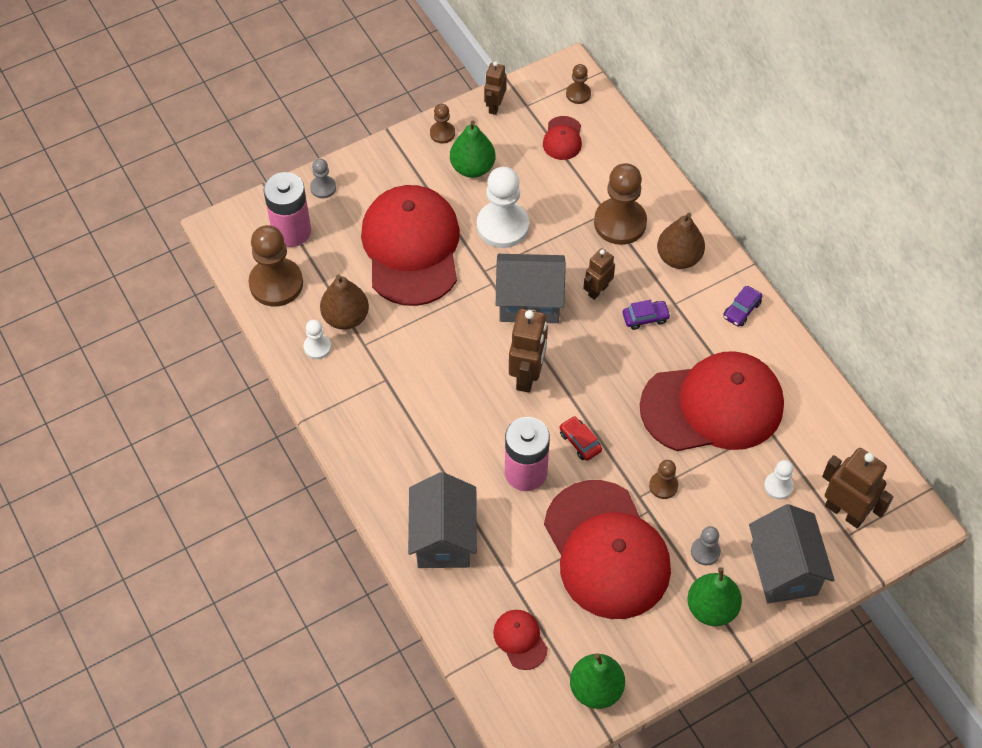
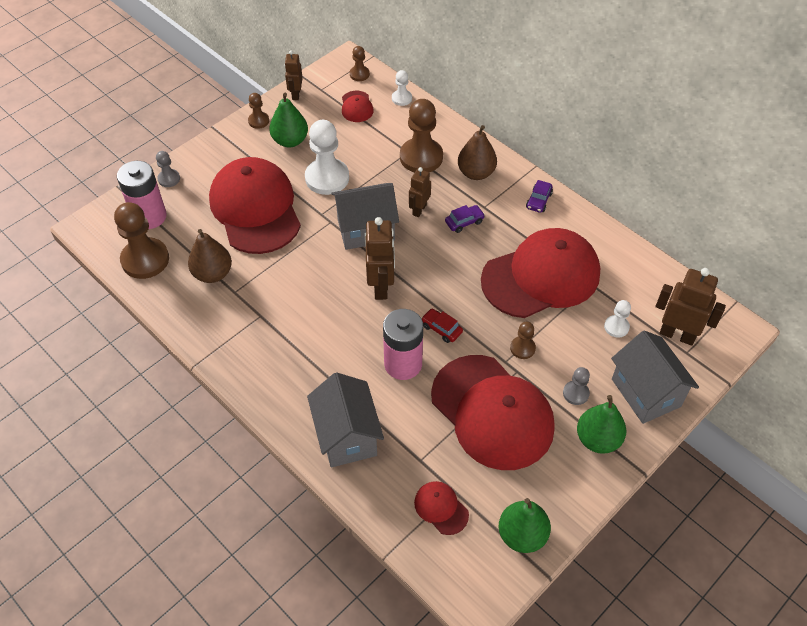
camera: 15 degrees left, 5 degrees down
white pawn [304,320,331,359] -> white pawn moved to [392,70,412,106]

